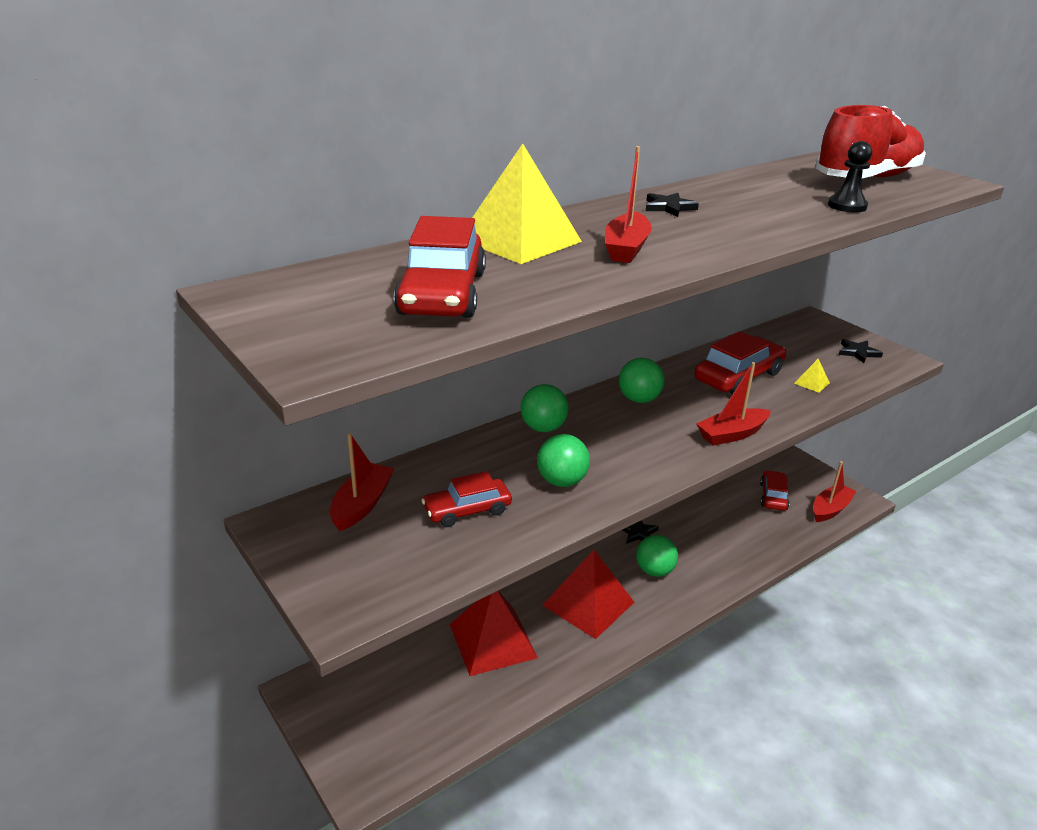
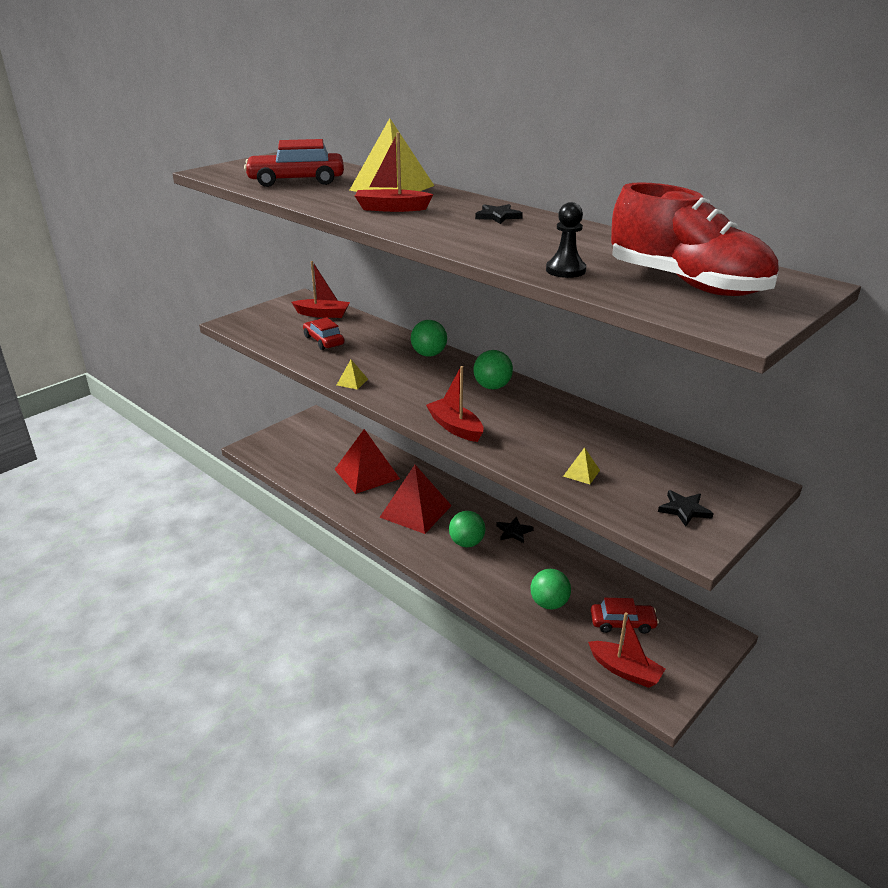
camera: 80 degrees right, 0 degrees up
green ball [537,434,590,487] -> green ball moved to [531,569,571,610]
red car [694,331,786,394] -> none
none -> yellow pyramid [337,360,368,390]

